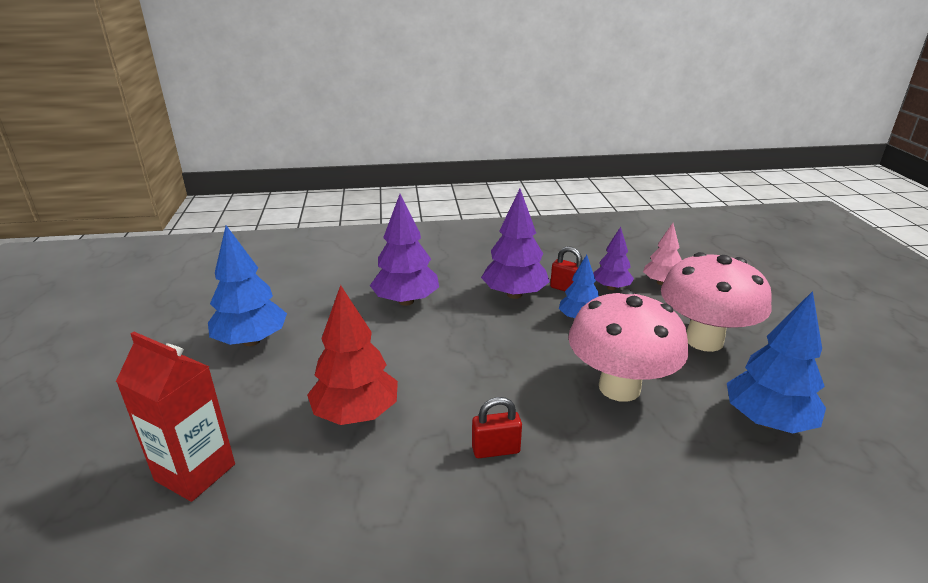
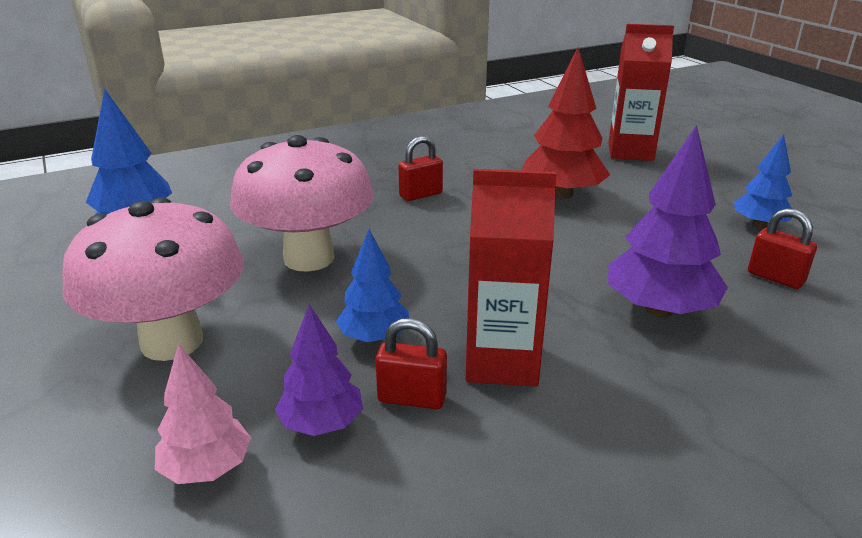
camera: 160 degrees right, 0 degrees up
blue tree [208,225,287,346] -> blue tree [734,134,792,228], size x0.61
purple tree [481,189,550,299] -> red carton [465,169,557,387]
none -> red padlock [748,208,817,289]

